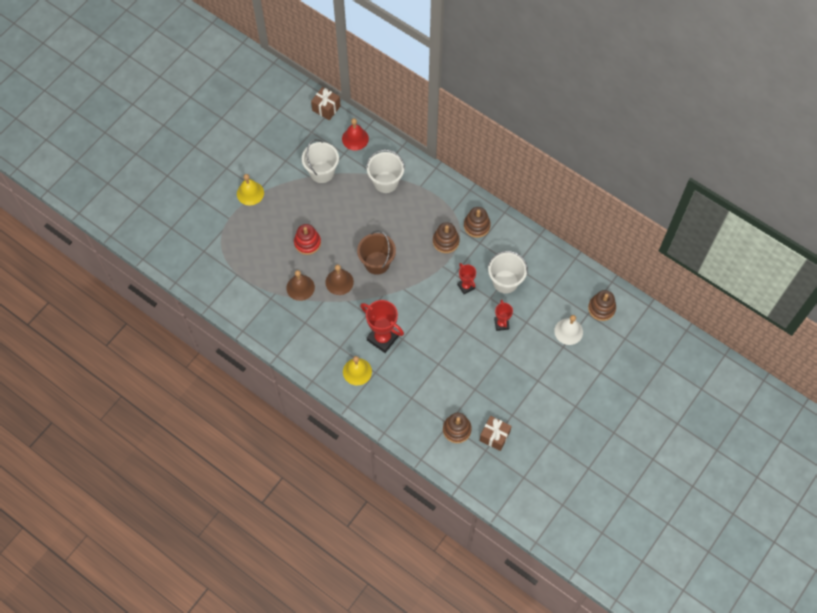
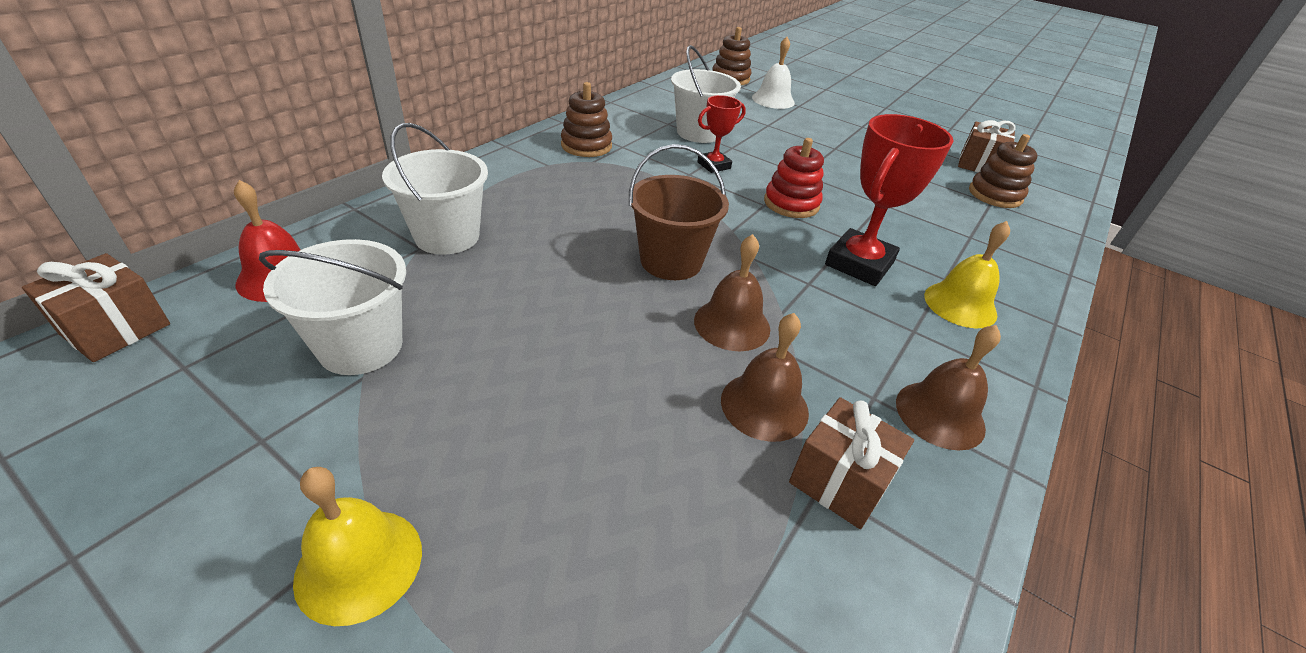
camera: 95 degrees left, 25 degrees down
red stacking toy [294,224,321,255] -> red stacking toy moved to [764,138,824,218]
brown stacking toy [433,222,460,253] -> none
red trophy [494,299,513,331] -> none
none -> brown gift [789,397,914,529]
none -> brown bell [896,325,1001,450]

